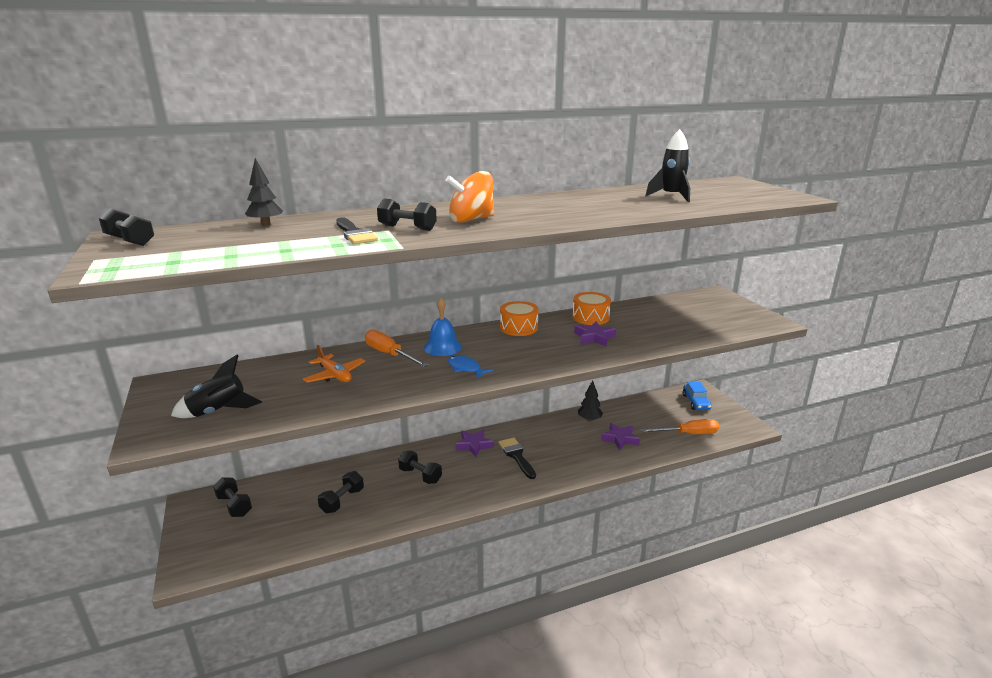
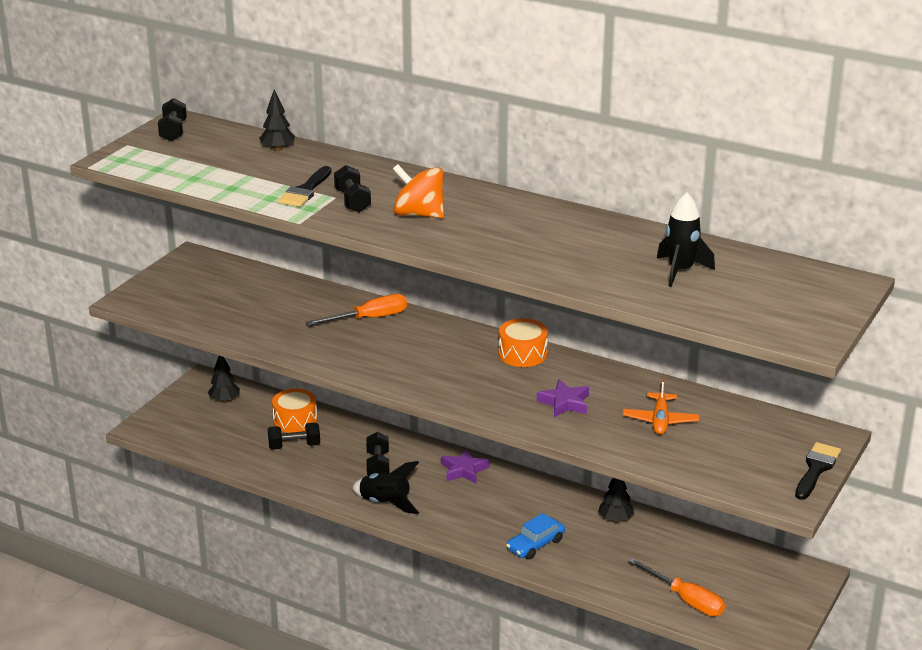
camera: 50 degrees right, 5 degrees up
black rocket [171,355,262,418] -> black rocket moved to [352,461,419,514]
black dumbbell [213,477,252,517] -> black tree [208,356,240,403]
orange plane [303,345,365,383] -> orange plane moved to [623,379,699,434]
orange screwdriver [365,329,428,367] -> orange screwdriver turned 60 degrees clockwise [306,294,407,325]
blue bell [424,298,462,356] -> none
blue fish [448,355,493,379] -> none
black brush [499,438,536,479] -> black brush moved to [795,442,841,500]
orange drum [572,292,611,325] -> orange drum moved to [272,389,317,433]
purple star [601,423,640,450] -> none
blue car [683,382,712,410] -> blue car moved to [506,513,565,559]

